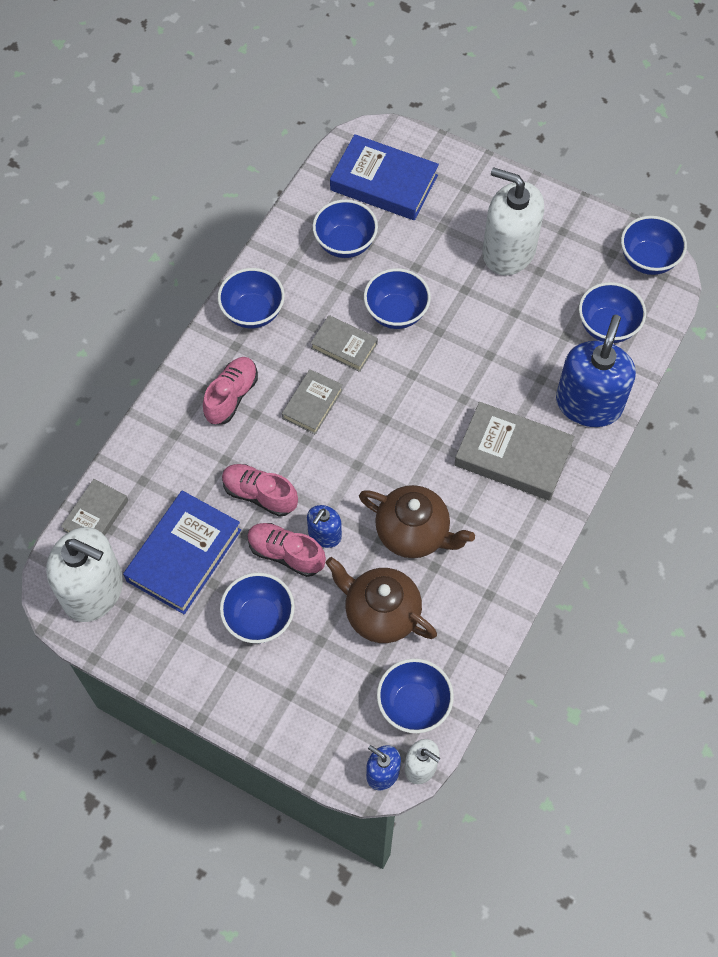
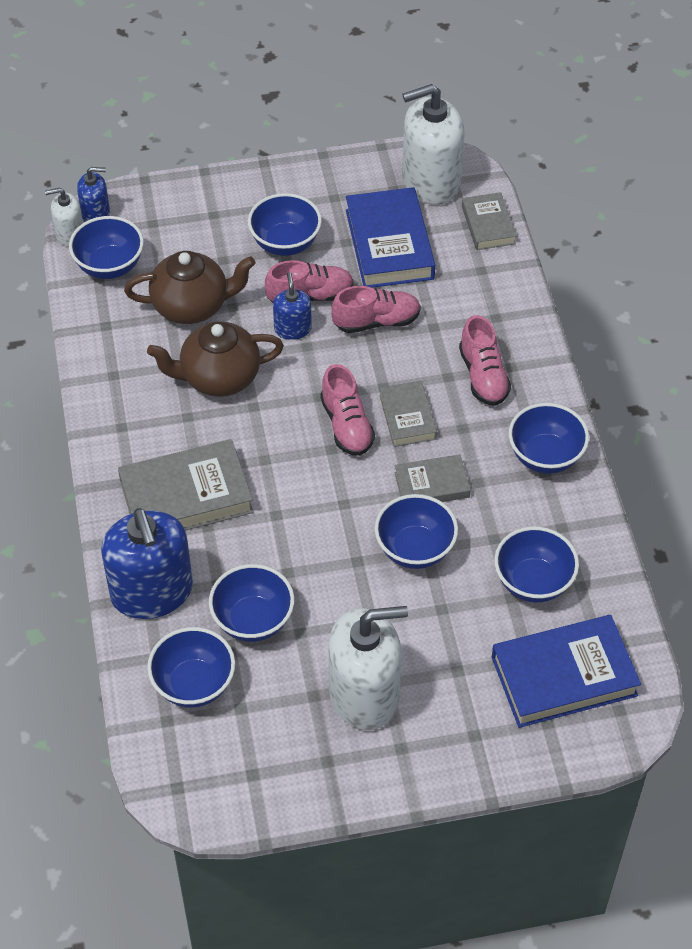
camera: 140 degrees right, 10 degrees down
blue bowl [621,216,687,275] -> blue bowl moved to [209,564,294,642]
none -> pink shoe [320,364,375,456]

